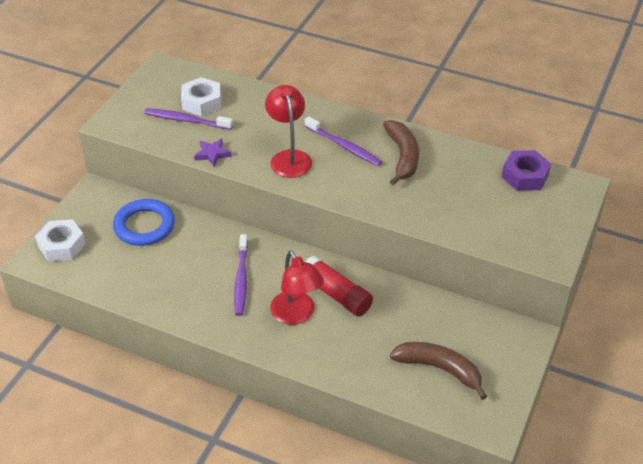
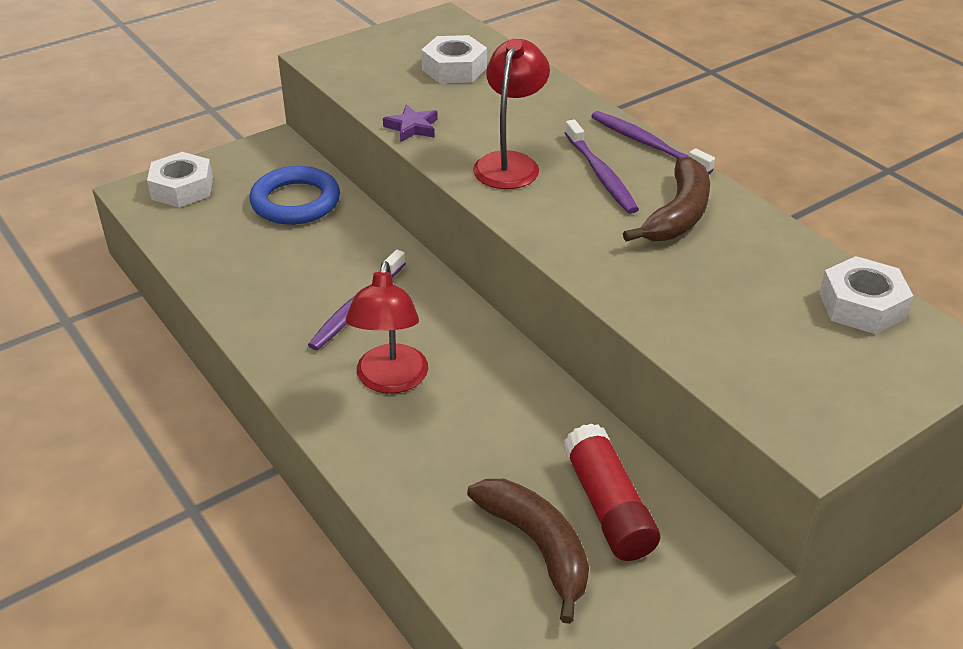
camera: 30 degrees right, 5 degrees down
purple toothbrush [144,108,233,130] -> purple toothbrush moved to [591,111,715,174]
red glue stick [305,256,373,317] -> red glue stick moved to [563,423,660,561]
purple nut [502,150,551,191] -> white nut [819,256,913,334]

